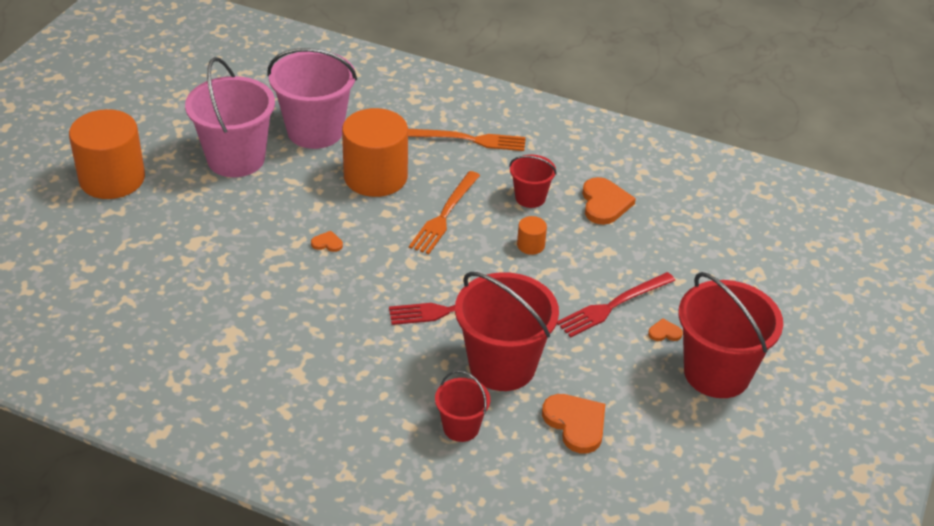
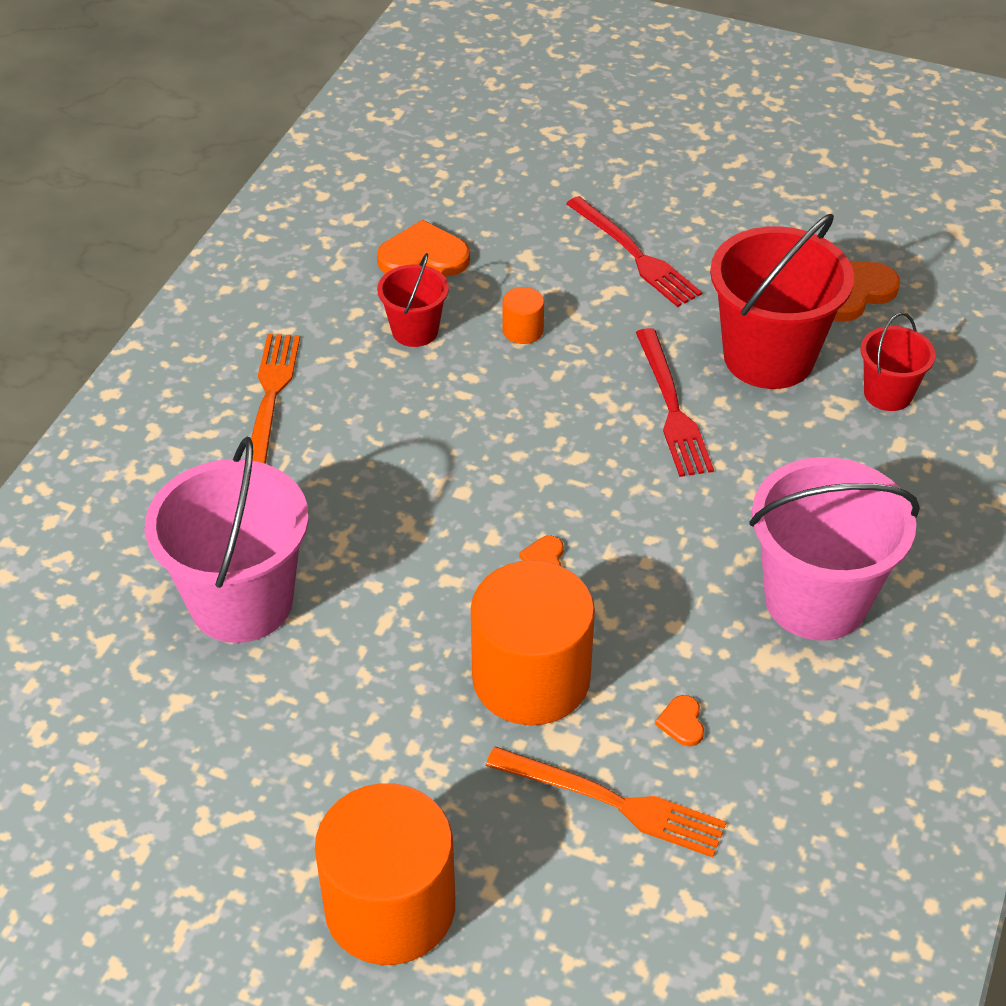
camera: 90 degrees left, 5 degrees up
pink bucket [185,57,275,177] -> pink bucket moved to [749,457,920,641]
orange cylinder [342,108,408,197] -> orange cylinder moved to [471,560,595,725]
orange fork [409,171,480,254] -> orange fork moved to [486,746,727,857]
orange heart [648,318,683,341] -> orange heart moved to [655,695,704,746]
red bucket [679,272,783,398] -> none

